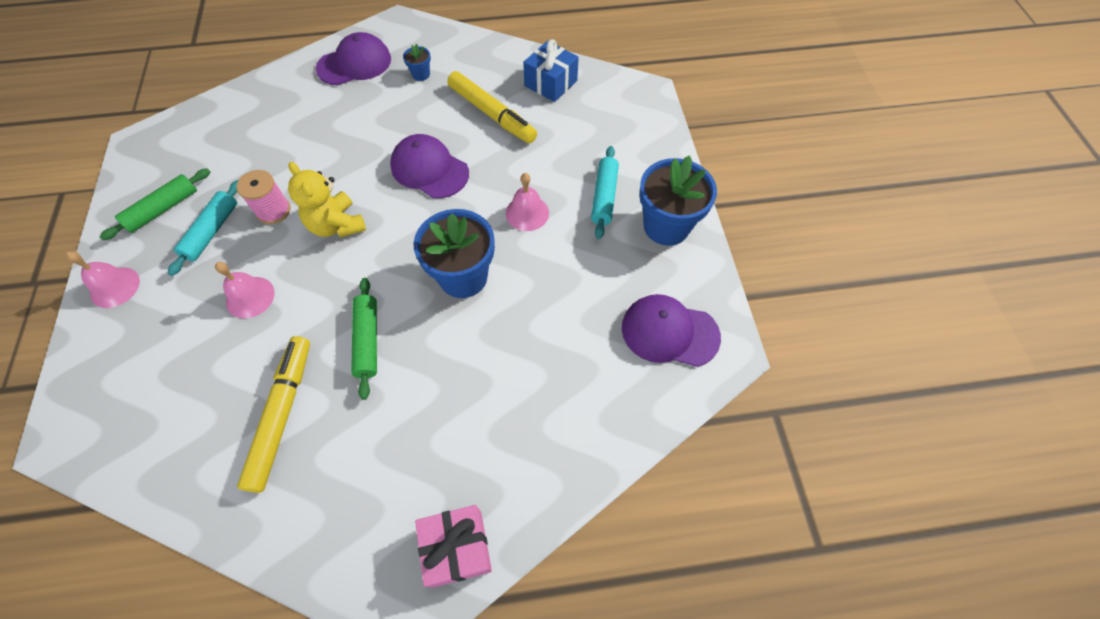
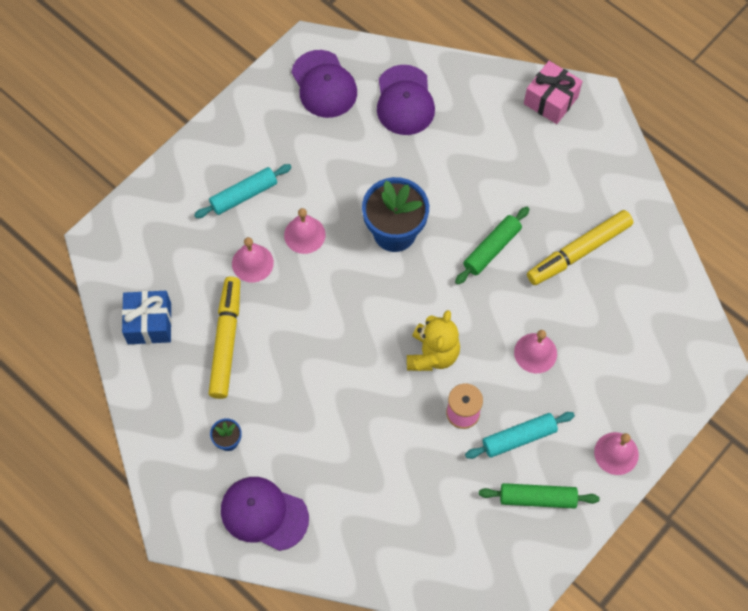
camera: 130 degrees left, 5 degrees up
purple cap [390,134,469,198] -> purple cap moved to [377,65,435,135]
blue flower pot [639,155,717,246] -> none
none -> pink bell [232,237,274,282]

